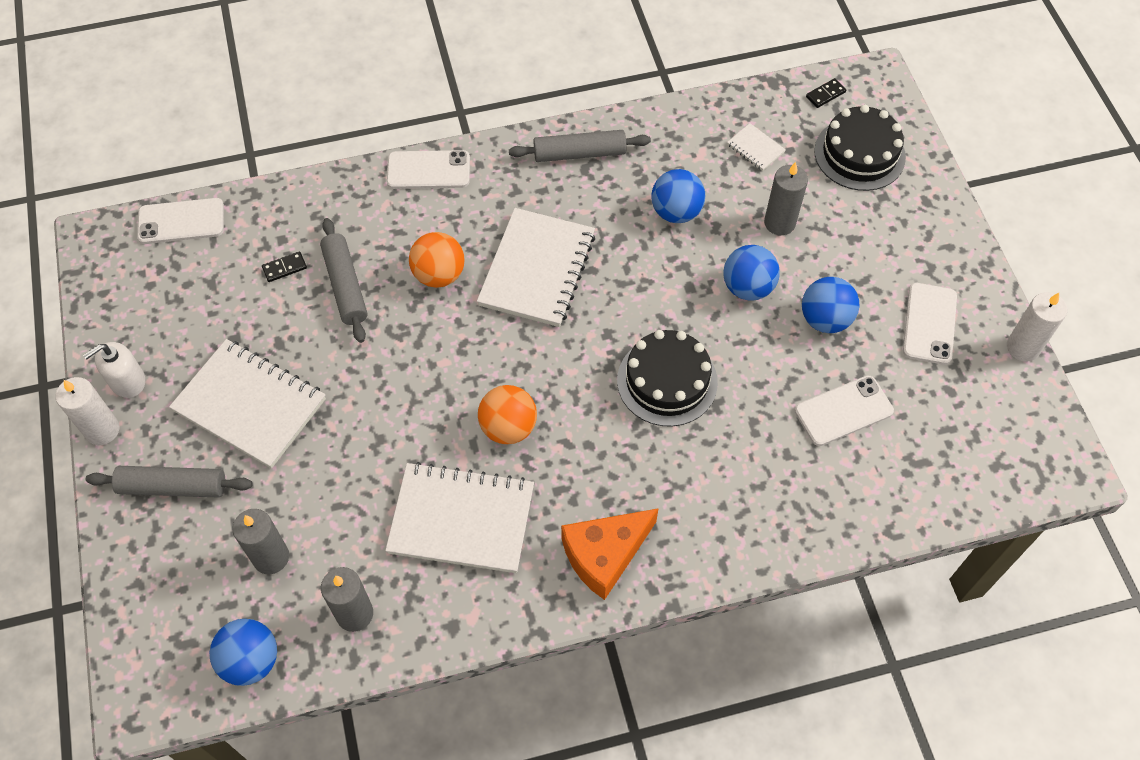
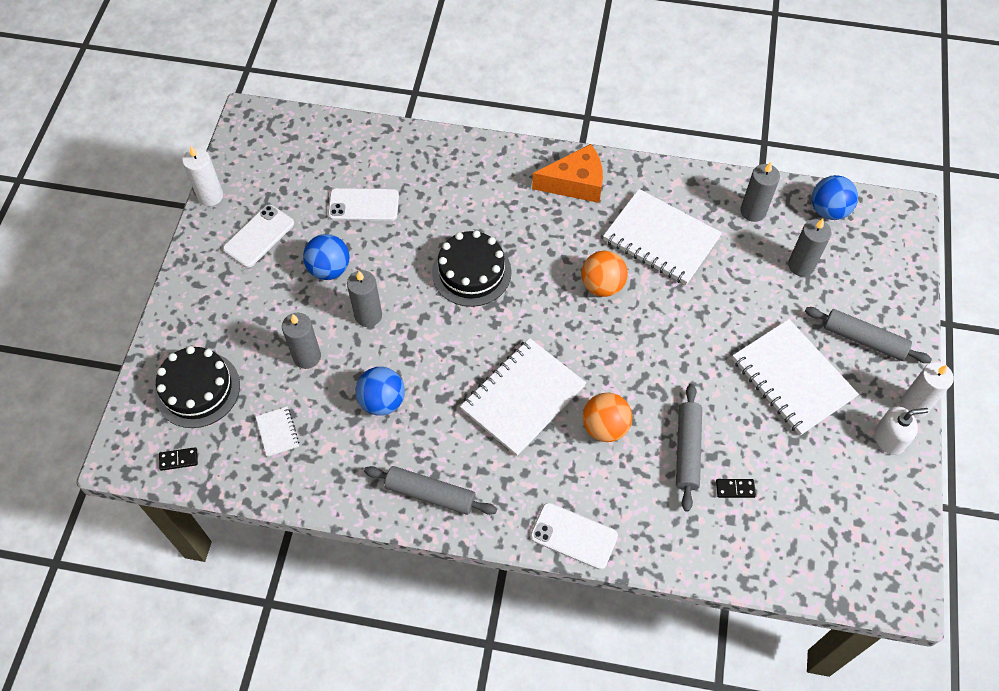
camera: 155 degrees left, 0 degrees up
white phone [137,198,224,244] -> none
blue ball [724,245,780,301] -> grey candle [347,270,382,327]

